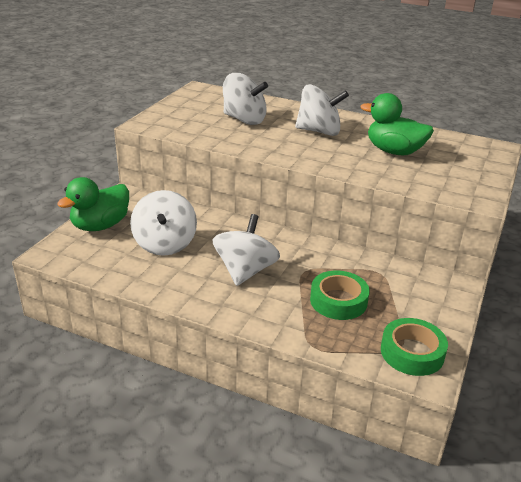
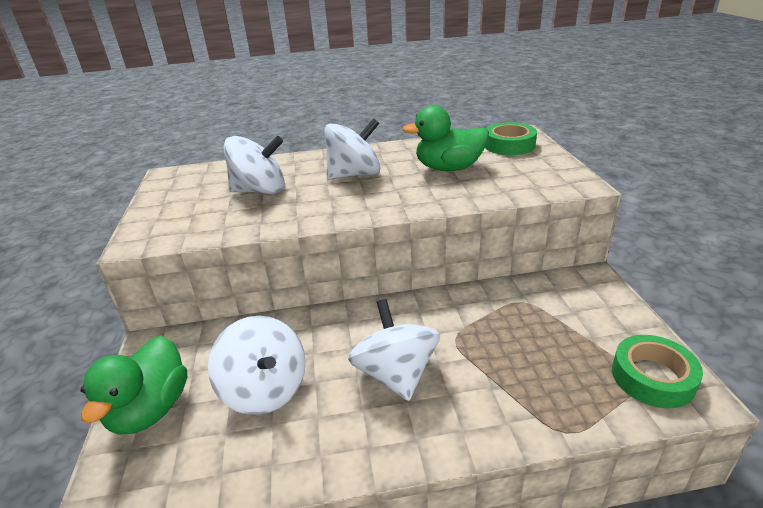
camera: 30 degrees left, 0 degrees up
green tape [310,271,369,320] -> green tape moved to [485,122,537,155]

